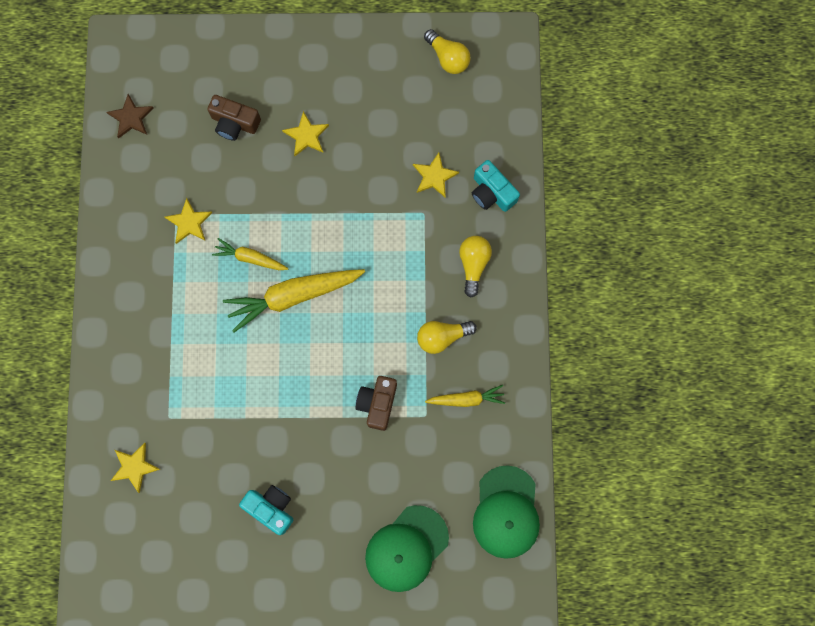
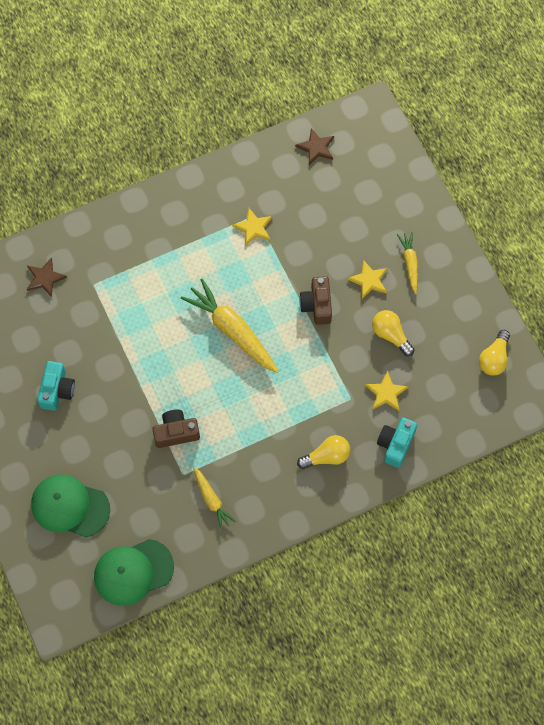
camera: 65 degrees right, 10 degrees down
yellow star [111,443,161,493] -> brown star [27,257,67,297]
brown camera [207,95,261,141] -> brown camera moved to [299,276,332,325]
yellow carrot [212,238,289,270] -> yellow carrot moved to [397,232,418,294]
yellow light bulb [417,321,477,354] -> yellow light bulb moved to [372,310,415,356]

